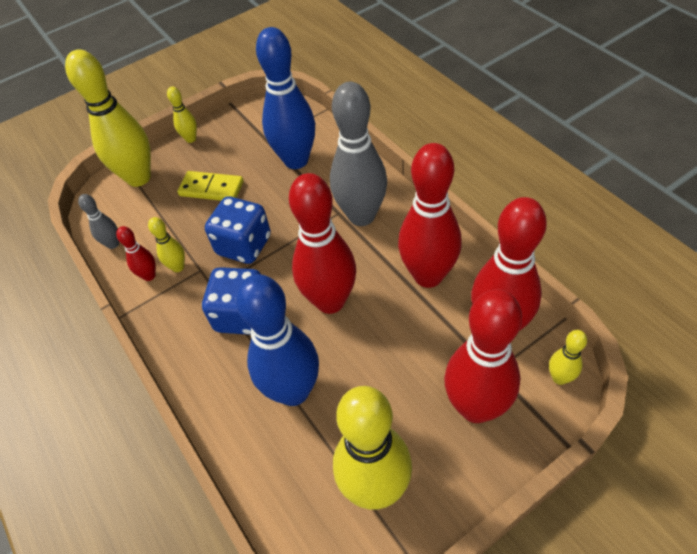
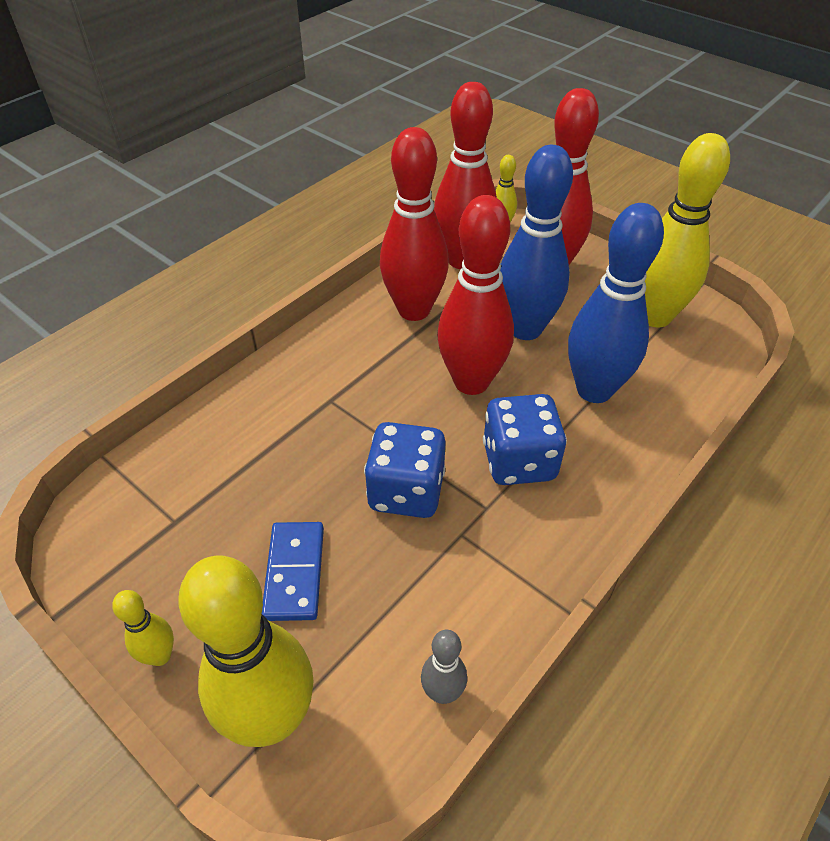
camera: 110 degrees left, 5 degrees down
red bowling pin [116,226,156,281] -> none
yellow bowling pin [148,217,185,272] -> none
yellow domino [177,171,244,201] -> blue domino [262,522,324,621]
blue bowling pin [256,27,315,169] -> blue bowling pin moved to [500,145,573,340]
grey bowling pin [330,82,387,226] -> none

